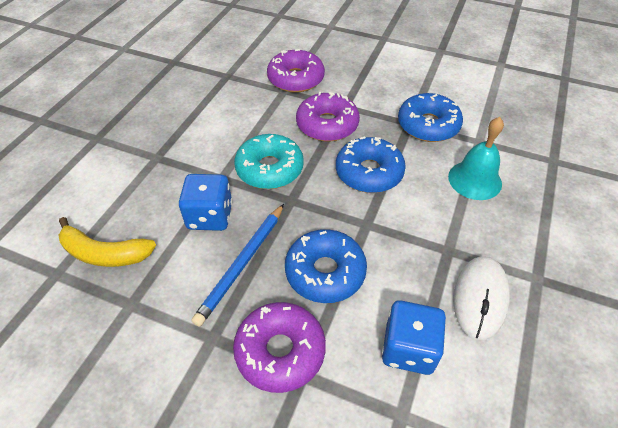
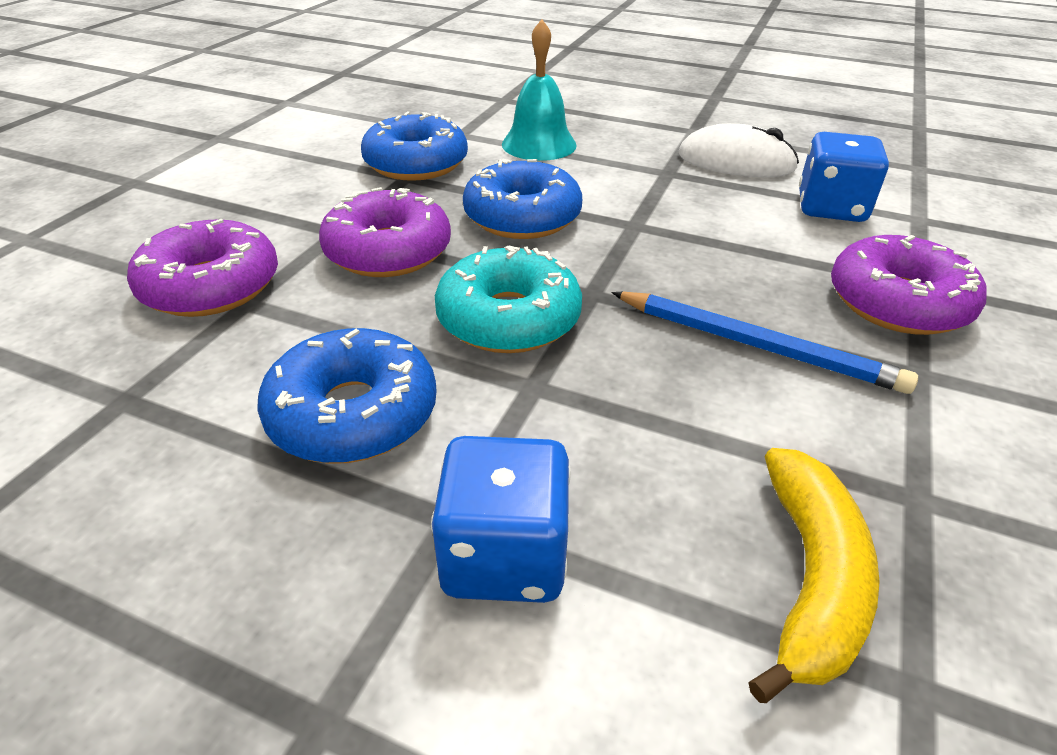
camera: 90 degrees left, 10 degrees down
blue dice [179,174,232,231] -> blue dice moved to [431,436,571,603]
blue donut [285,229,367,303] -> blue donut moved to [257,328,437,464]

